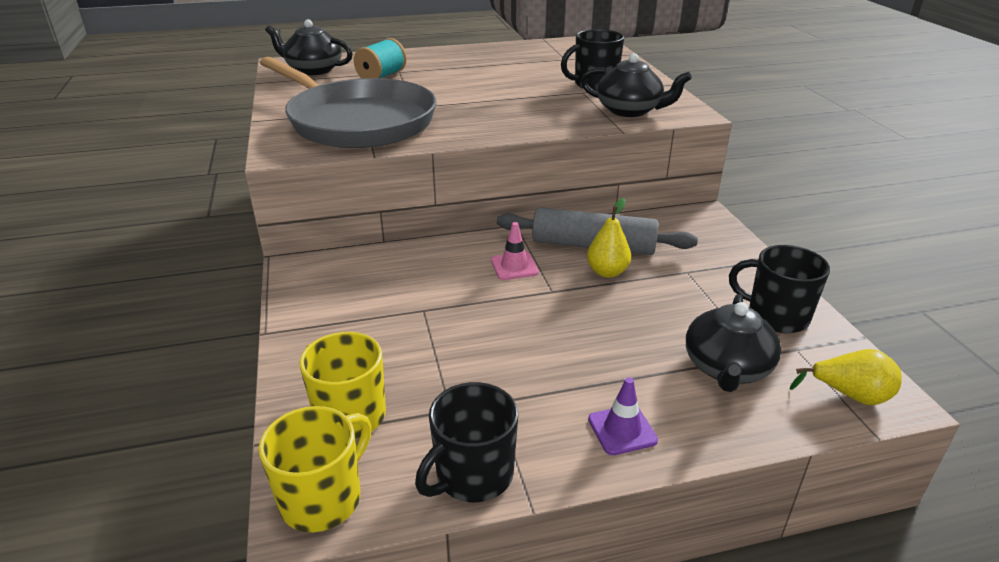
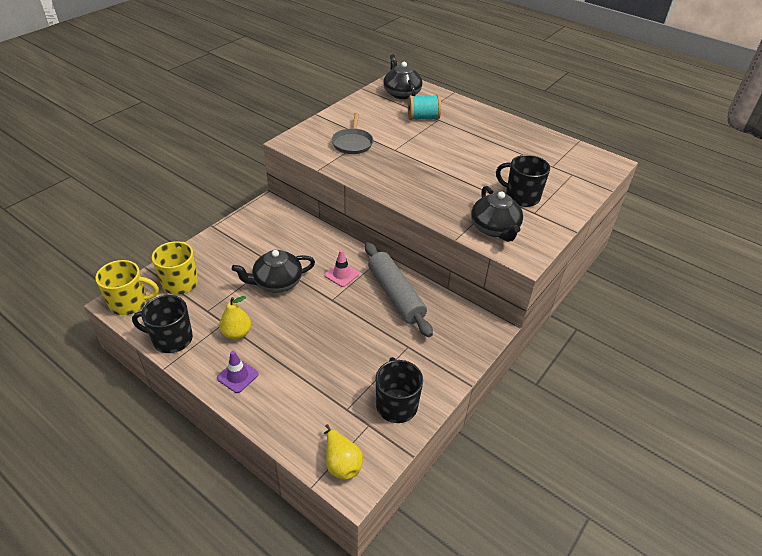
camera: 50 degrees right, 10 degrees up
grey pan [260,57,436,148] -> grey pan [332,113,373,154], size x0.44
yellow pear [587,198,631,278] -> yellow pear moved to [219,296,251,340]
black teapot [686,294,781,392] -> black teapot moved to [232,250,315,293]

